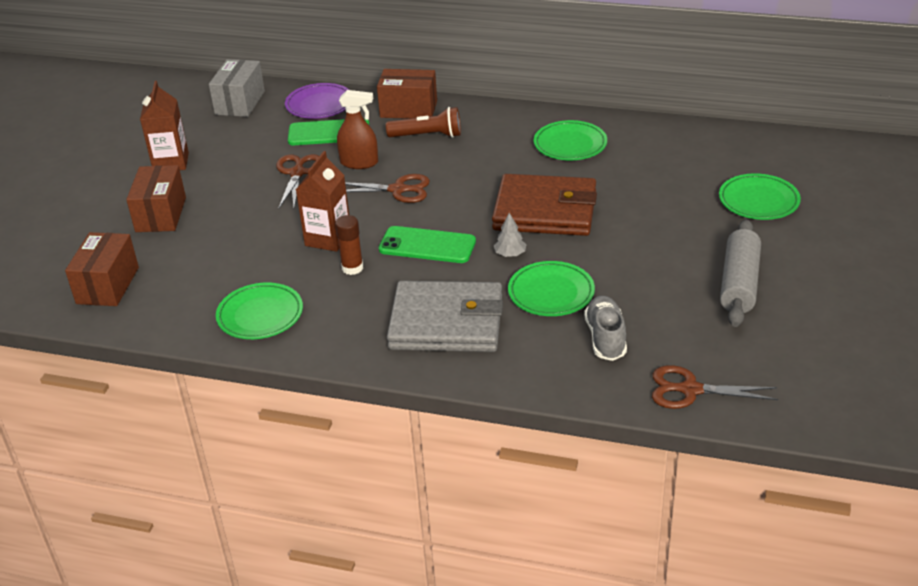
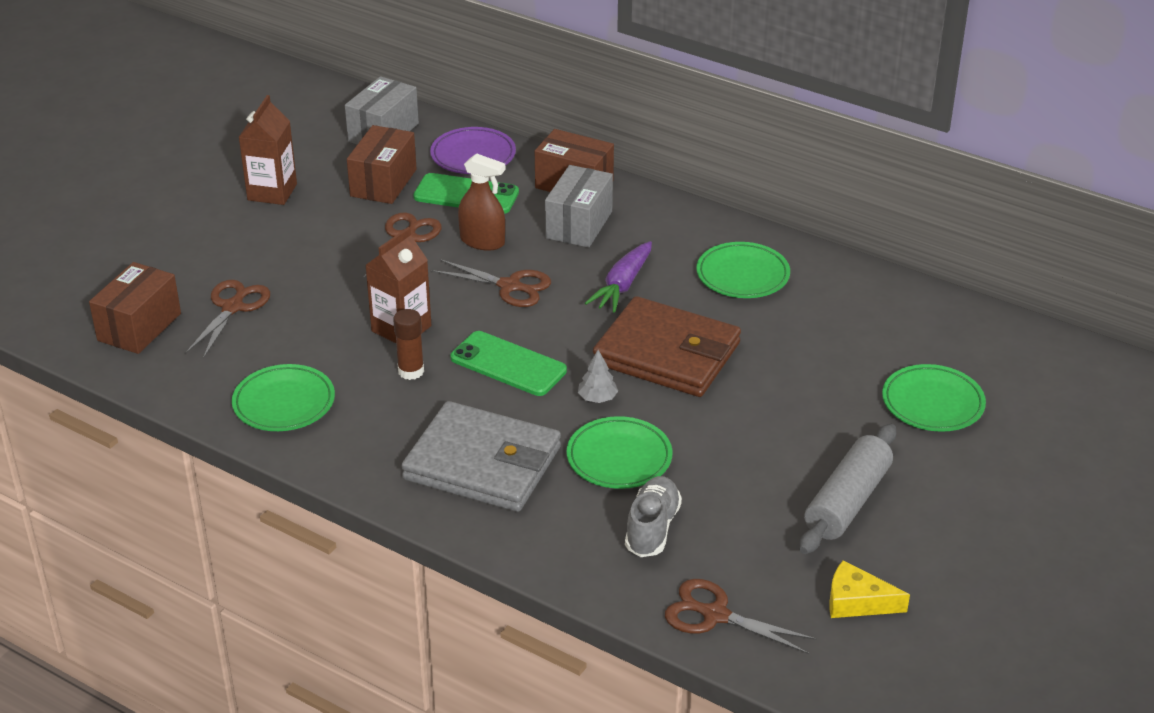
camera: 15 degrees right, 0 degrees up
brown box [126,165,186,232] -> brown box moved to [347,125,417,204]
brown flashlight [386,107,461,138] -> grey box [545,165,613,248]
none -> brown scissors [185,280,270,359]
none -> purple carrot [585,241,652,313]
none -> yellow cheese [829,560,910,618]

